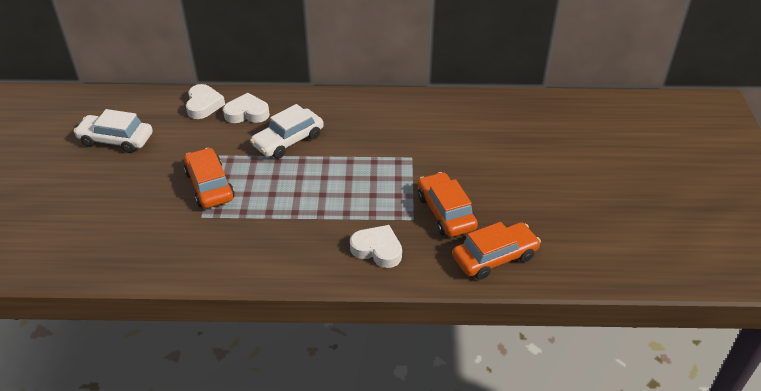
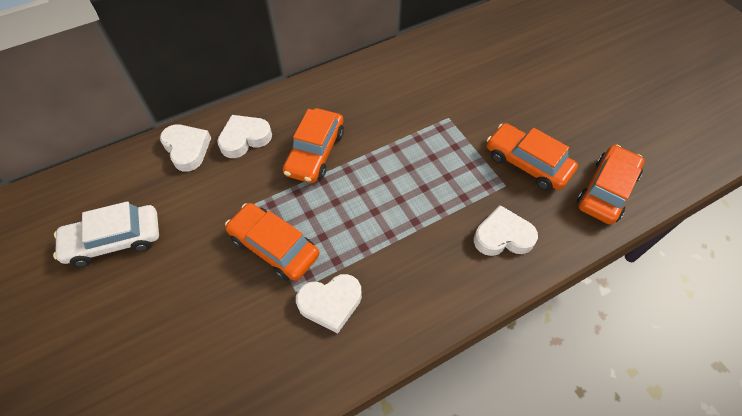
camera: 30 degrees left, 15 degrees up
white car [250,104,324,159] -> orange car [283,108,344,183]
none -> white heart [296,274,362,333]

